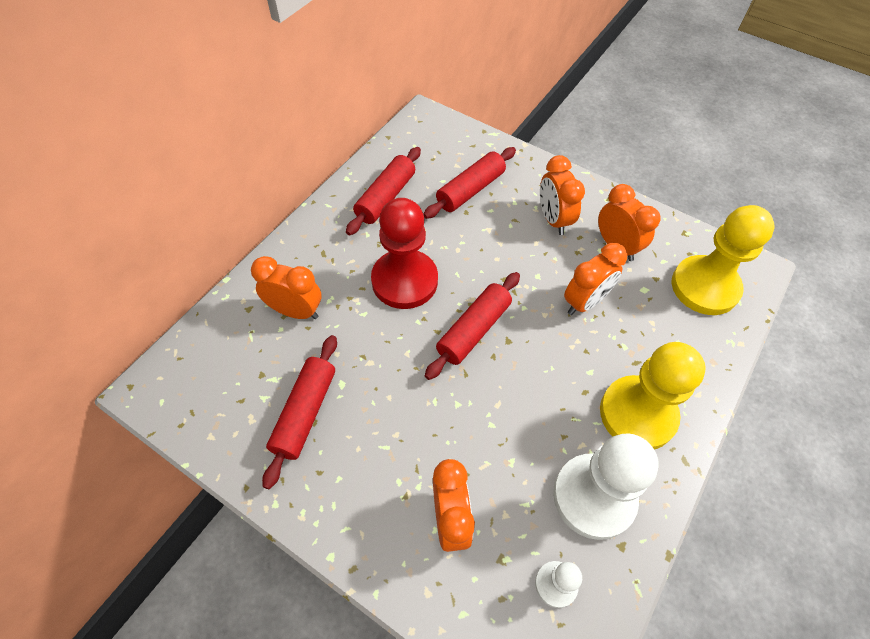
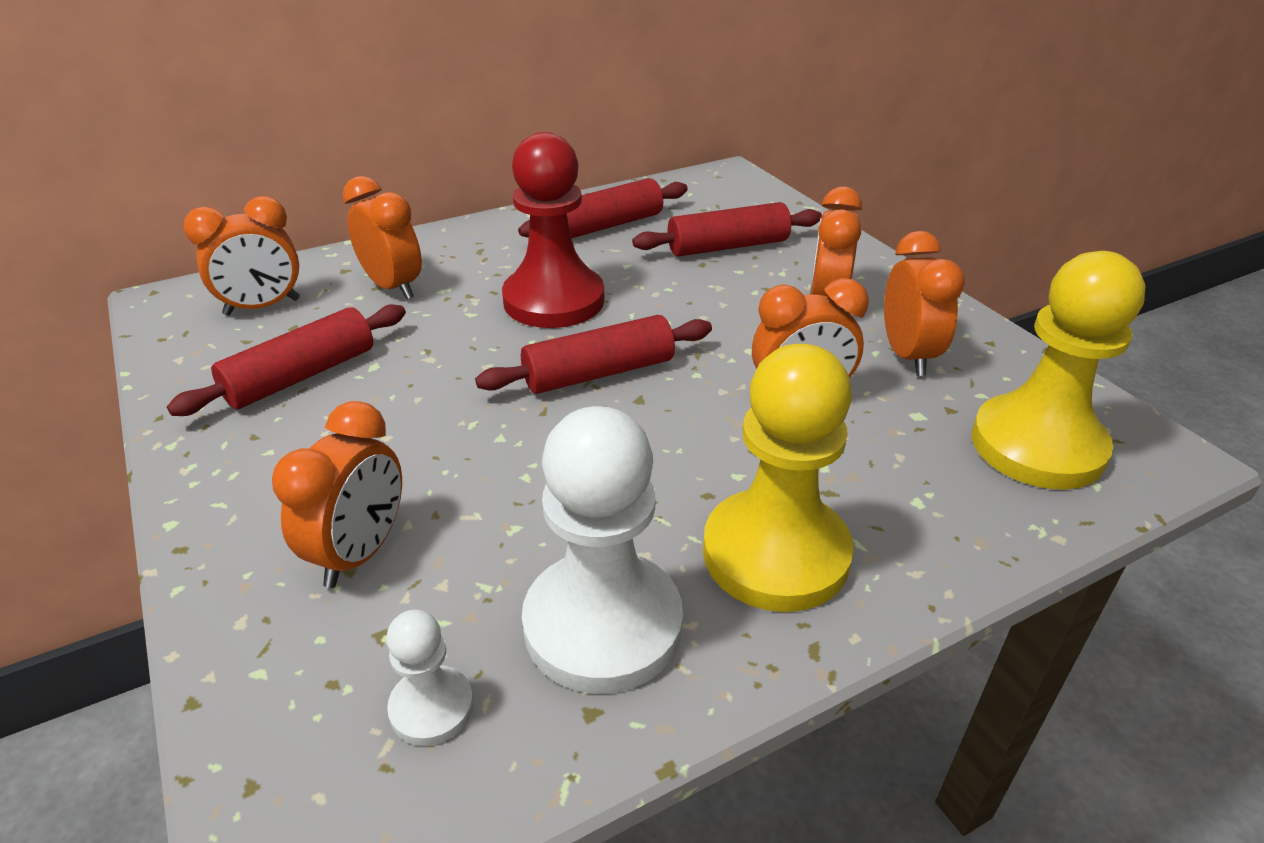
camera: 30 degrees right, 20 degrees down
none -> orange clock [183,196,300,316]

